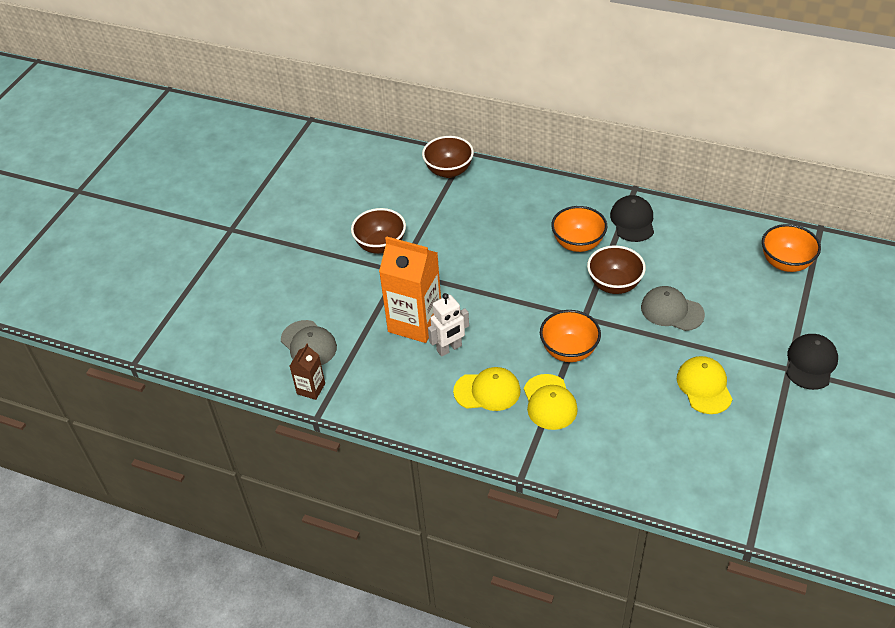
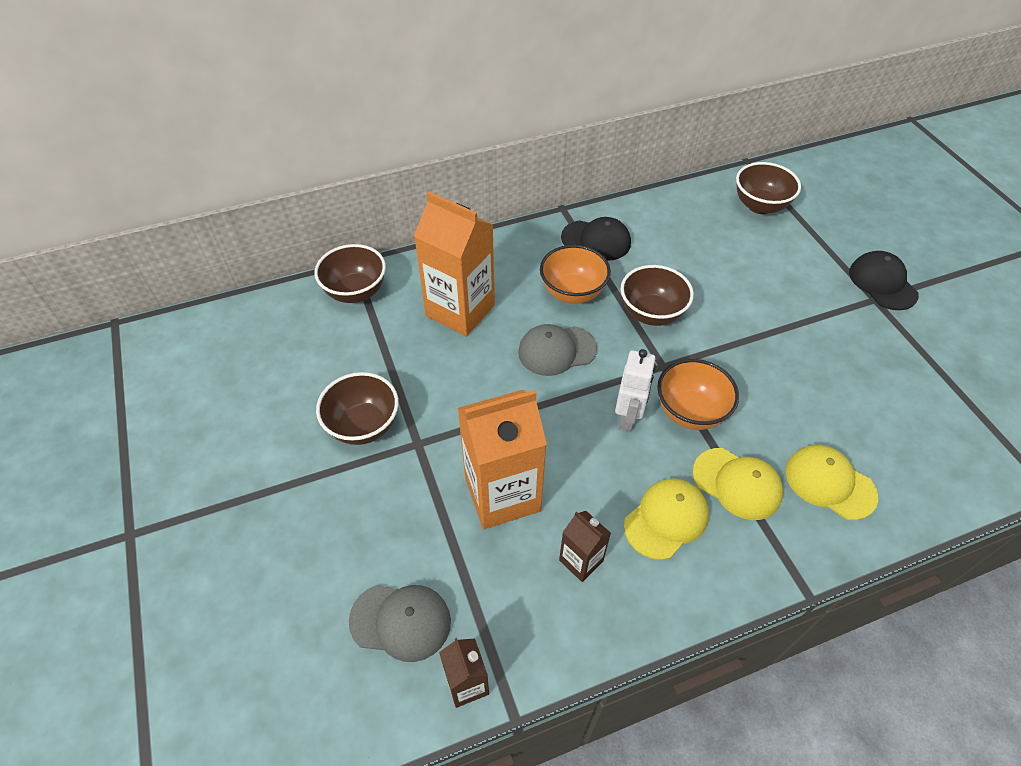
camera: 45 degrees left, 5 degrees up
white robot [428,293,469,357] -> white robot moved to [615,349,656,431]
black cap [610,195,654,242] -> black cap turned 150 degrees clockwise [561,217,631,261]
grey cap [641,286,705,331] -> grey cap moved to [518,324,597,376]
yellow cap [677,356,732,414] -> yellow cap moved to [785,445,878,520]
orange bowl [762,224,821,272] -> brown bowl [736,162,801,214]
none -> orange carton [414,192,495,337]
none -> brown carton [559,511,611,582]

